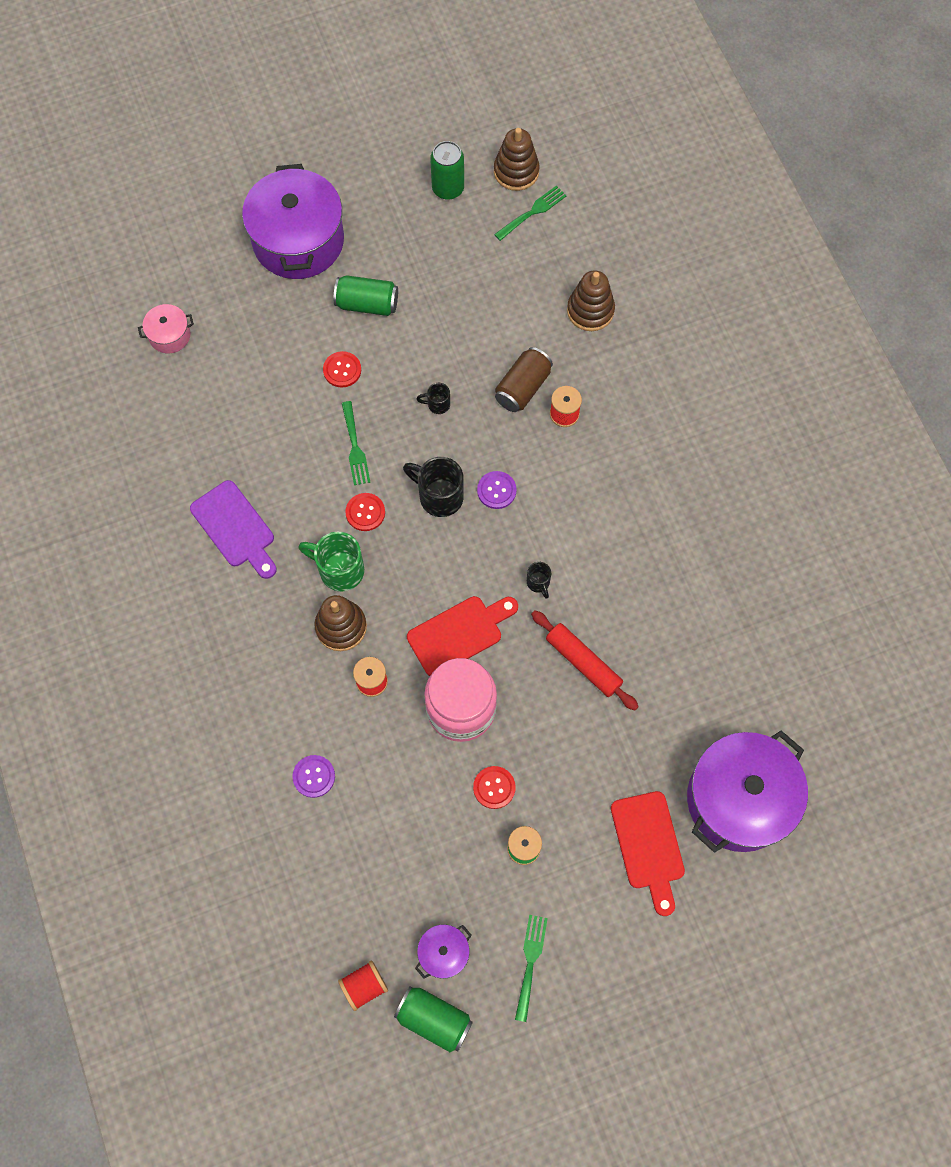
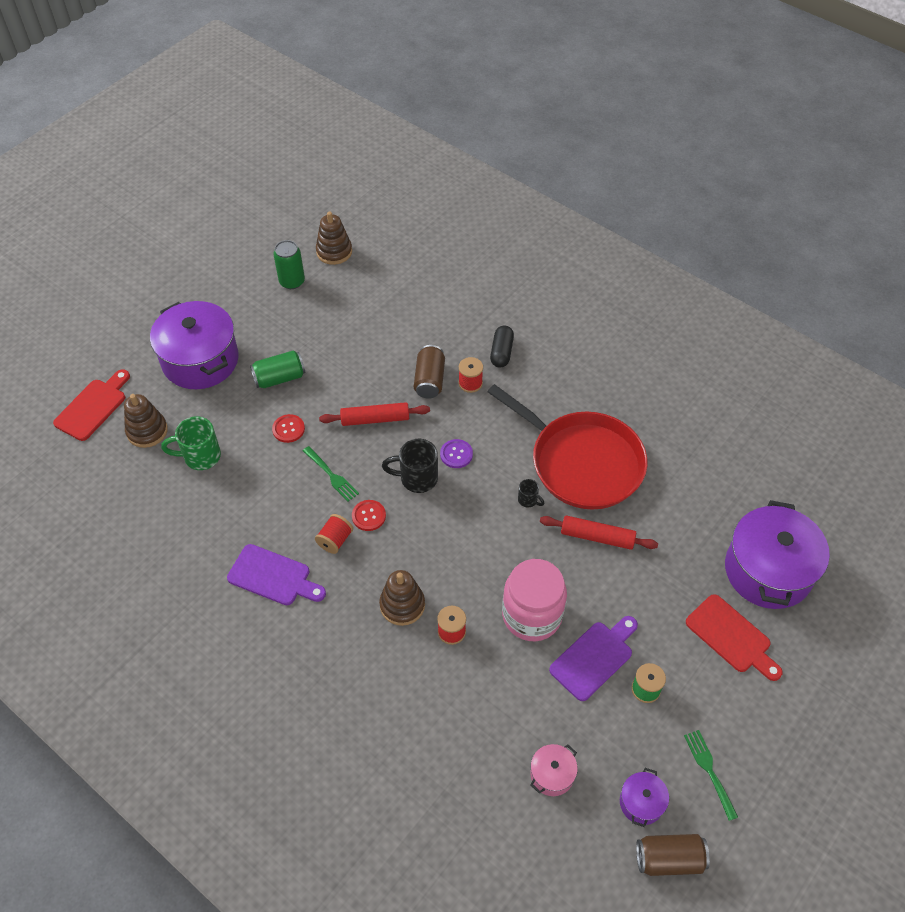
camera: 30 degrees left, 15 degrees down
pink pot [138,304,194,353] -> pink pot moved to [530,744,578,796]
purple button [293,755,335,798] -> none
green mug [299,532,364,591] -> green mug moved to [161,416,221,470]
red spool [338,960,388,1011] -> red spool moved to [315,514,353,554]
green can [394,986,473,1052] -> brown can [636,834,710,876]
red cutting board [407,596,518,676] -> red cutting board moved to [53,369,130,441]
black mug [416,383,450,414] -> red rolling pin [319,402,430,426]
red button [473,766,516,809] -> purple cutting board [549,616,638,701]
green fork [494,186,567,241] -> none
brown stacking toy [567,270,615,331] -> brown stacking toy moved to [124,394,168,448]
none -> red pan [488,384,647,510]
none -> black capsule [490,325,514,368]

